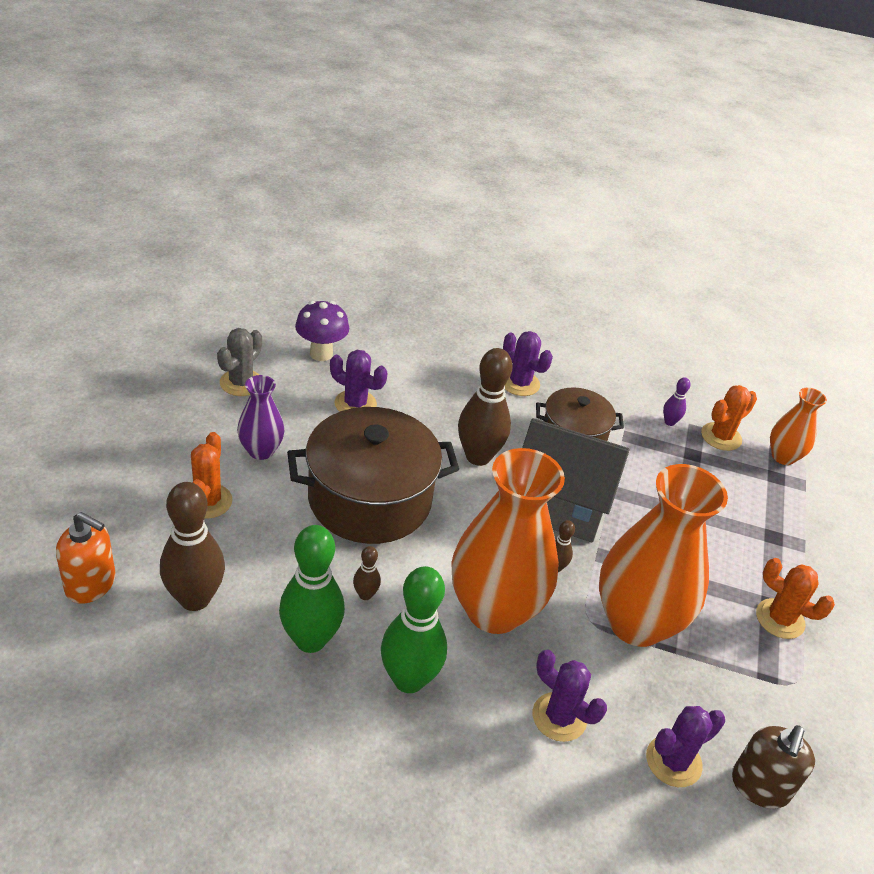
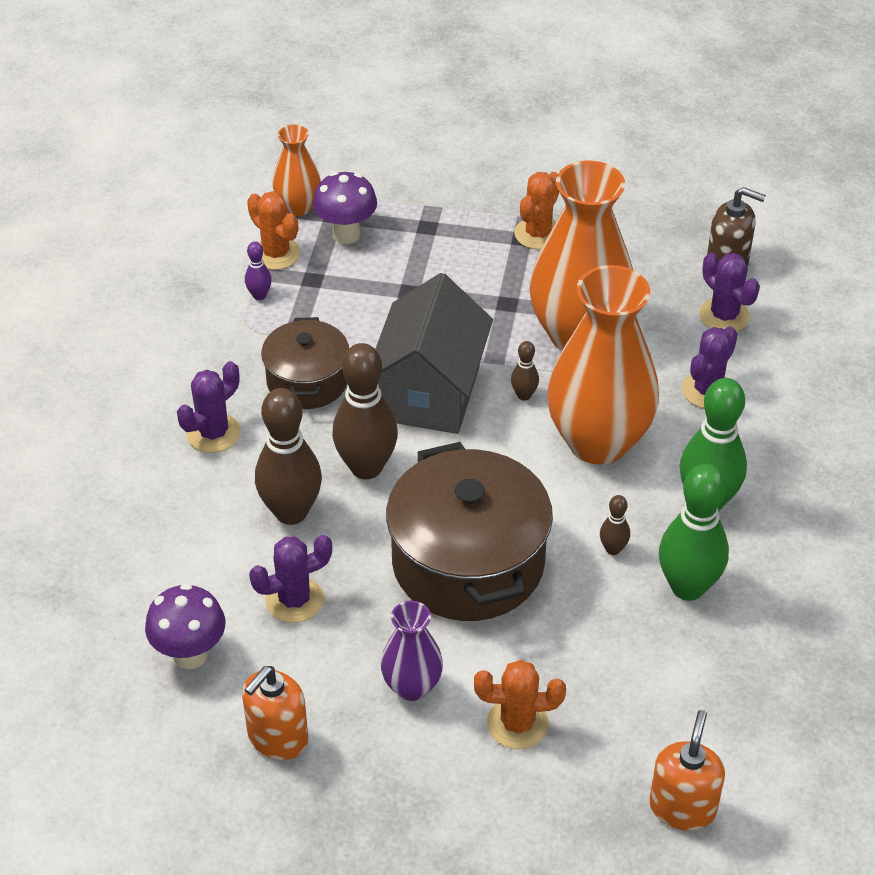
camera: 90 degrees left, 5 degrees up
brown bowling pin [160,482,225,611] -> brown bowling pin moved to [255,388,322,525]
grey cactus [217,328,262,396] -> orange soap dispenser [242,666,308,760]
purple cactus [330,350,388,412] -> purple cactus turned 45 degrees clockwise [249,535,332,623]
none -> purple mushroom [313,171,377,244]

